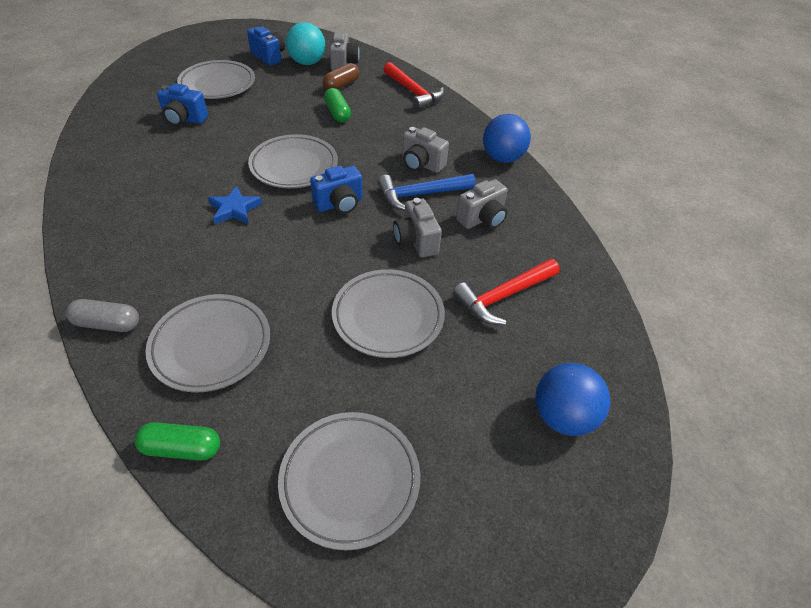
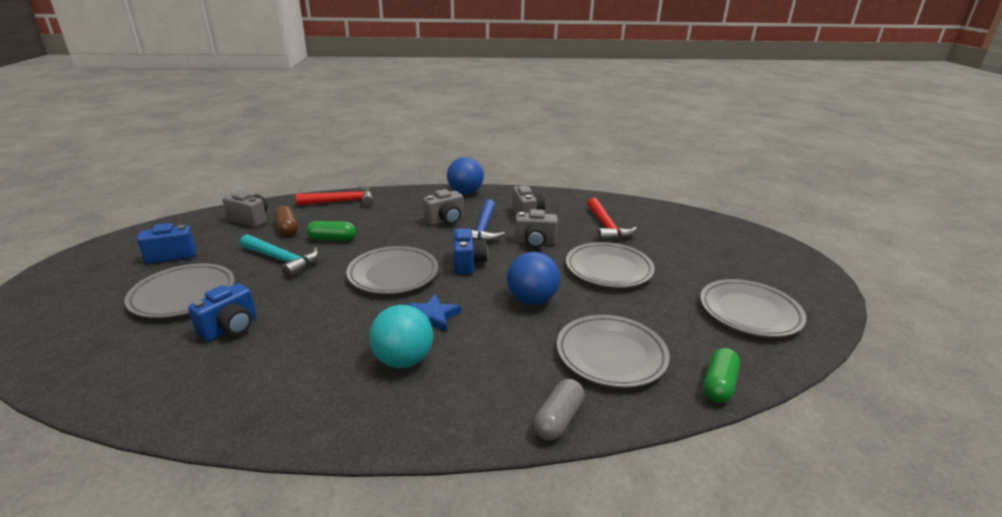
camera: 65 degrees left, 20 degrees down
turquoise ball [286,22,325,65] -> turquoise ball moved to [369,305,433,368]
blue ball [535,363,611,436] -> blue ball moved to [507,252,560,305]
none -> turquoise hammer [240,234,319,278]

